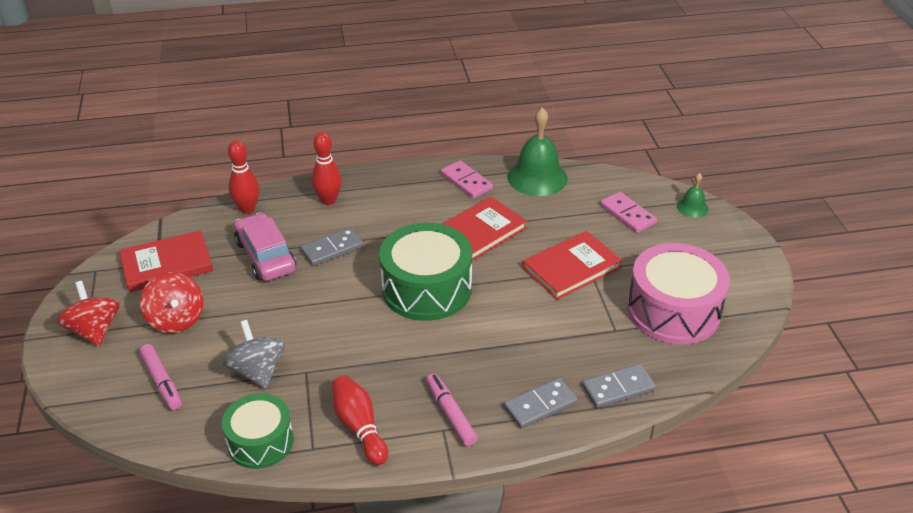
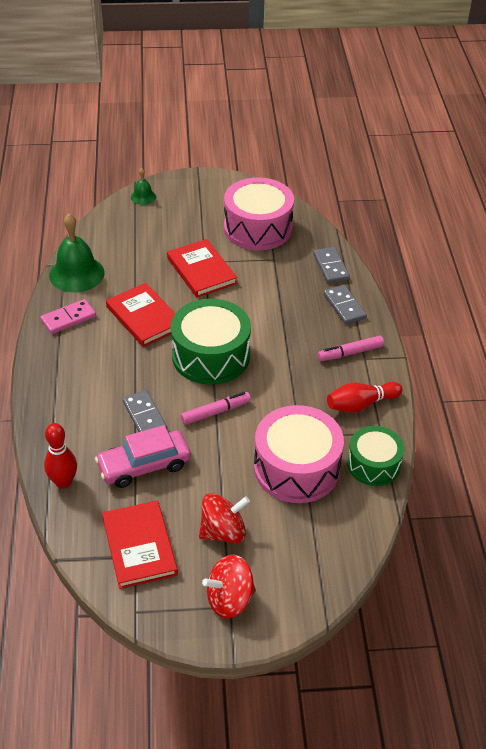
camera: 85 degrees left, 5 degrees up
pink marker [139,344,182,410] -> pink marker moved to [181,392,251,425]
grey spinning top [223,320,285,389] -> pink drum [254,405,344,503]
red bowling pin [312,132,342,205] -> none
pink domino [600,192,657,233] -> none

